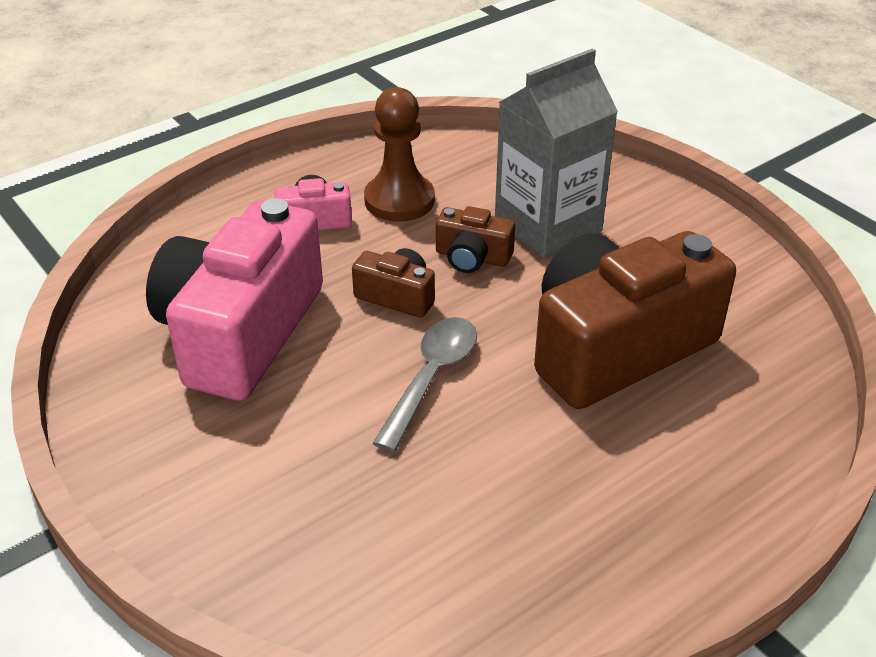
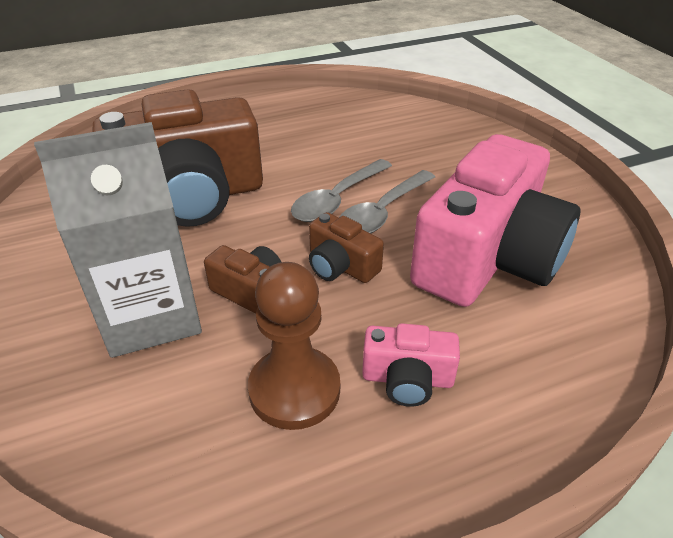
camera: 165 degrees left, 0 degrees up
none -> grey spoon [340,170,435,234]

